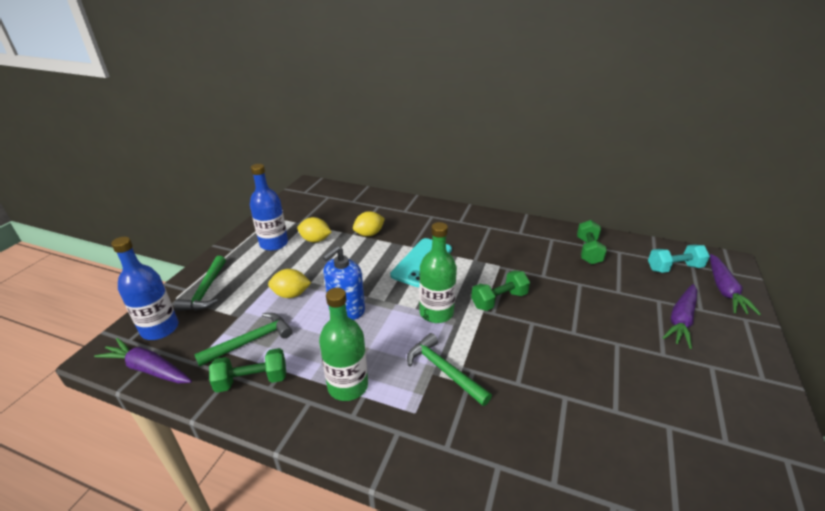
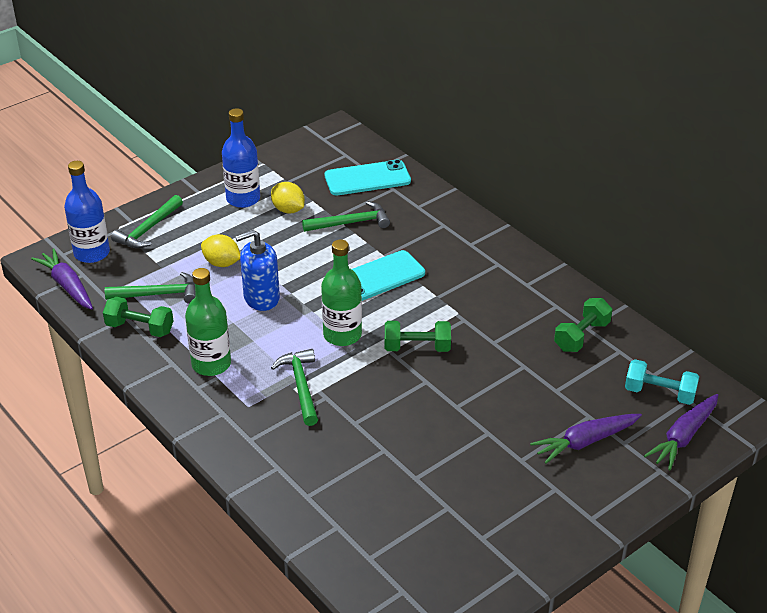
camera: 30 degrees right, 5 degrees up
yellow lemon [353,211,385,236] -> green hammer [302,201,390,232]
none -> turquoise phone [325,160,411,195]

